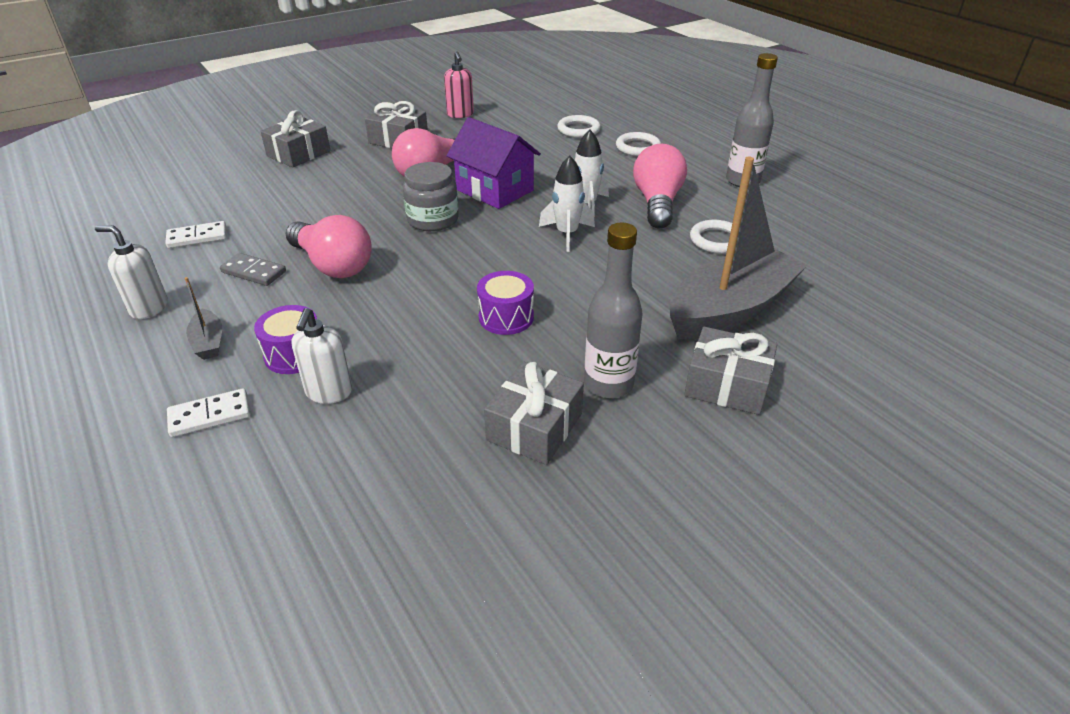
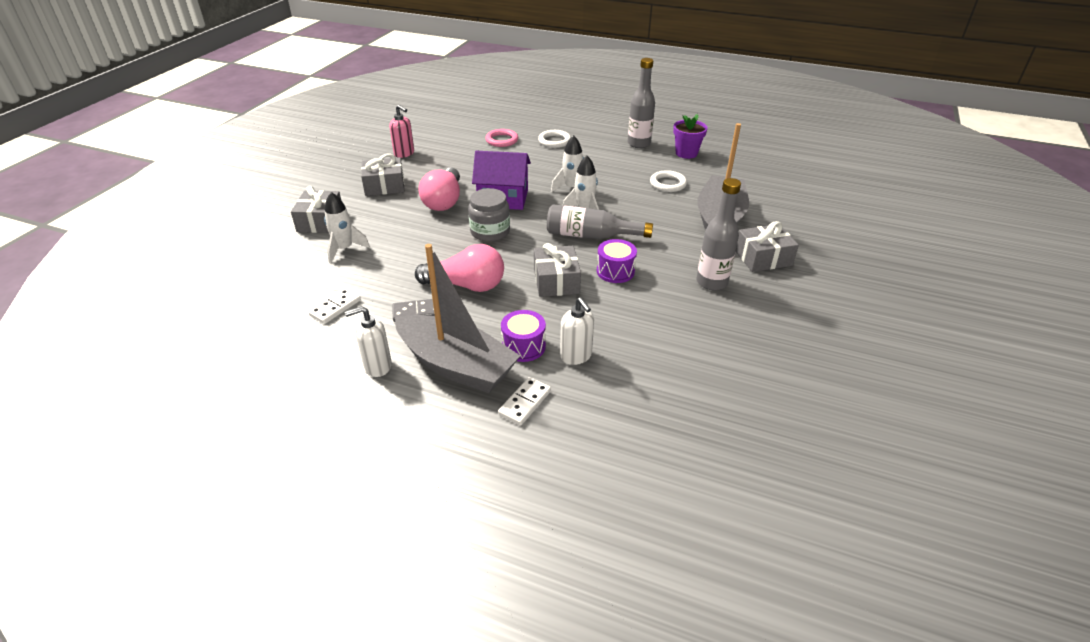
camera: 35 degrees left, 0 degrees up
grey boat [184,277,222,360] -> grey boat [395,244,520,393], size x2.45
grey gift [484,362,584,465] -> grey gift moved to [534,243,581,297]
white ring [557,115,601,138] -> pink ring [485,129,518,147]
pink light bulb [633,144,687,229] -> none
none -> white rocket [324,192,370,263]
none -> grey bottle [547,204,653,239]
none -> purple flower pot [673,114,708,159]

